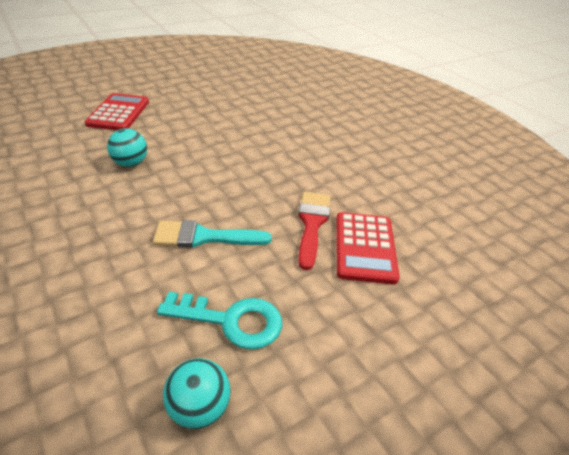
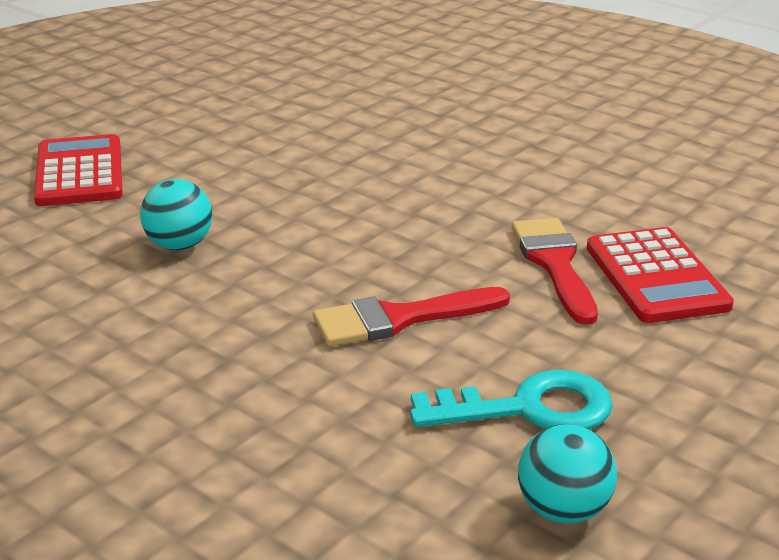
camera: 15 degrees left, 10 degrees down
turquoise brush [153,220,272,248] -> red brush [313,287,510,346]

